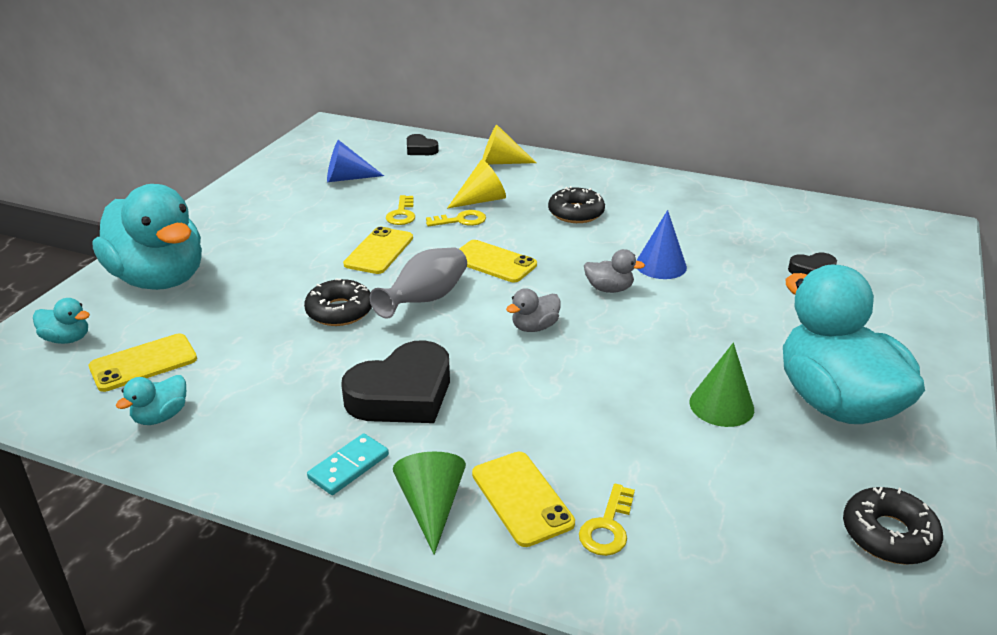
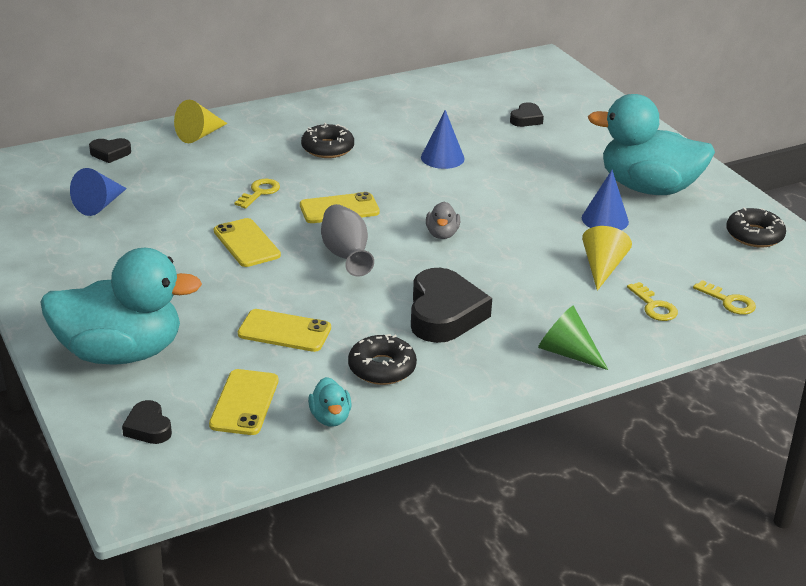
camera: 50 degrees left, 0 degrees up
turquoise duck [33,298,90,344] -> black heart [122,400,172,444]
black donut [304,279,372,326] -> black donut moved to [348,334,417,385]
turquoise domino [307,433,389,495] -> none
yellow key [386,195,415,225] -> yellow key moved to [693,280,756,315]
yellow cone [447,159,506,209] -> yellow cone moved to [582,226,632,291]
yellow phone [472,452,575,547] -> yellow phone moved to [238,309,331,352]
grey duck [584,249,645,293] -> none
green cone [689,343,754,427] -> blue cone [582,170,629,230]

